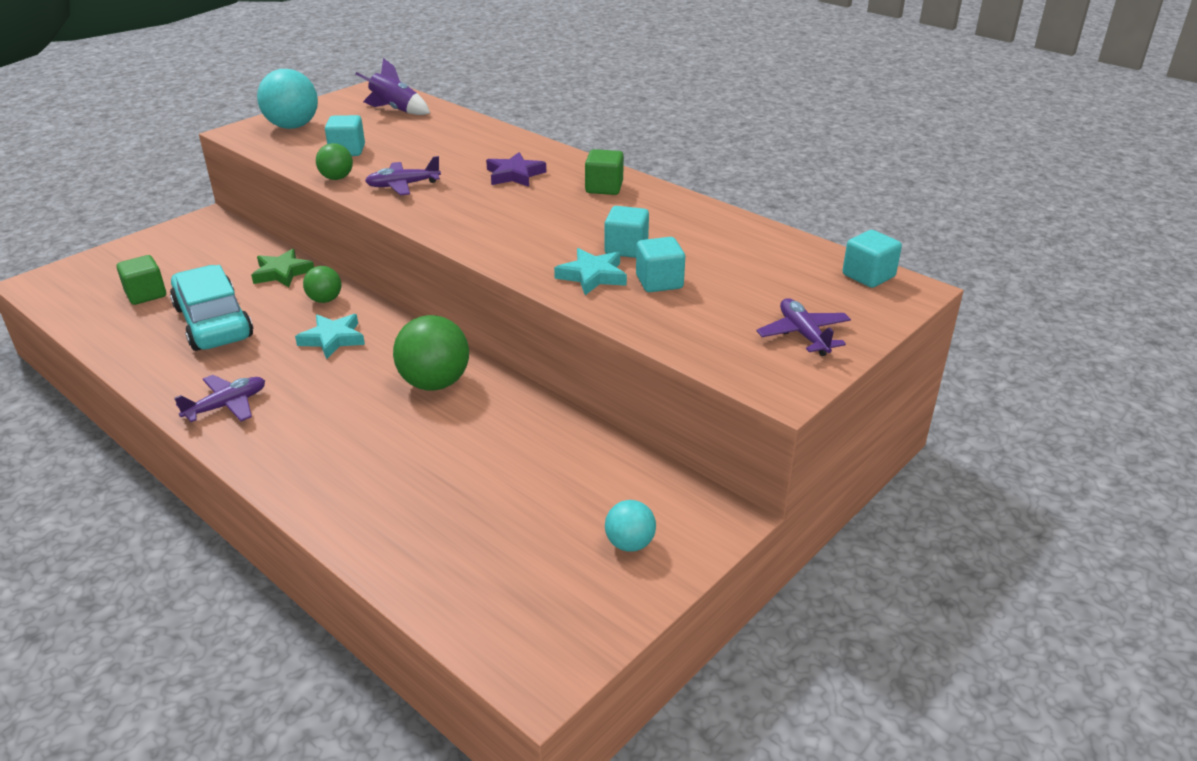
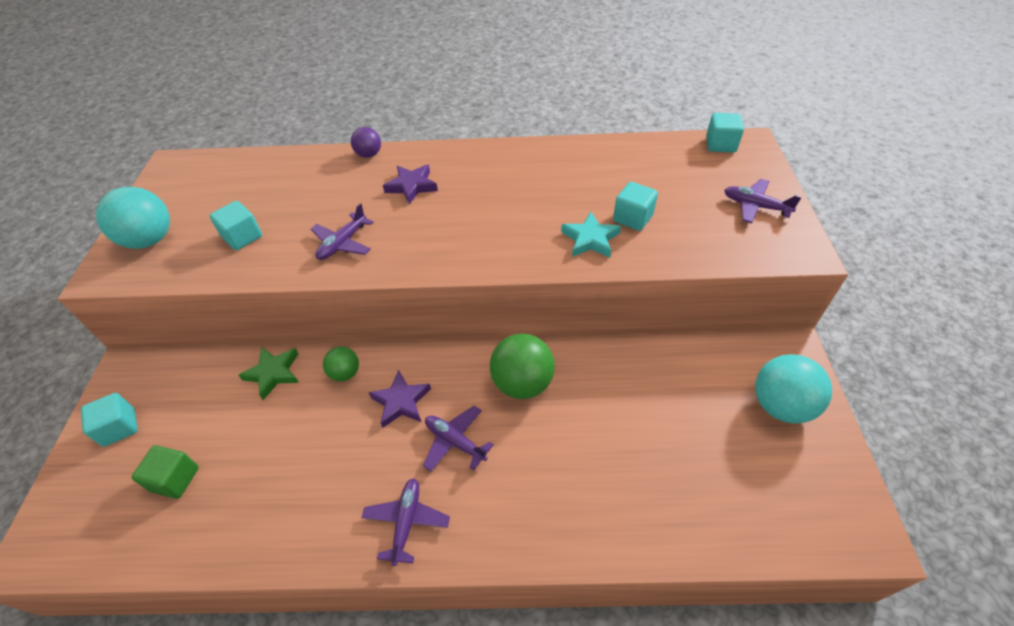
camera: 40 degrees left, 15 degrees up
turquoise car [170,265,253,351] -> none
turquoise star [295,314,365,359] -> purple star [369,370,431,428]
green ball [316,143,353,180] -> none
purple rocket [355,58,430,115] -> none
green cube [585,149,624,195] -> none
turquoise cube [605,206,649,258] -> turquoise cube moved to [81,393,138,447]
turquoise ball [605,500,656,552] -> turquoise ball [755,354,832,424], size x1.78
none -> purple ball [351,127,381,158]
none -> purple plane [423,406,494,471]

